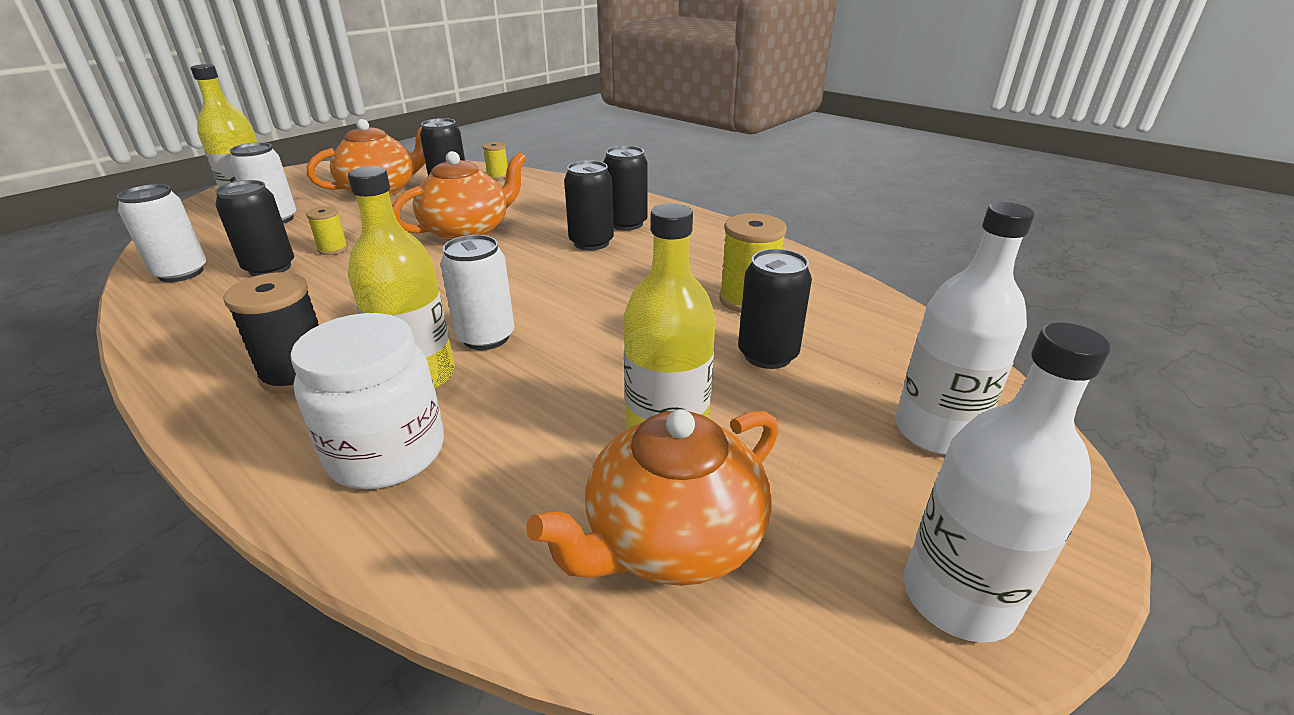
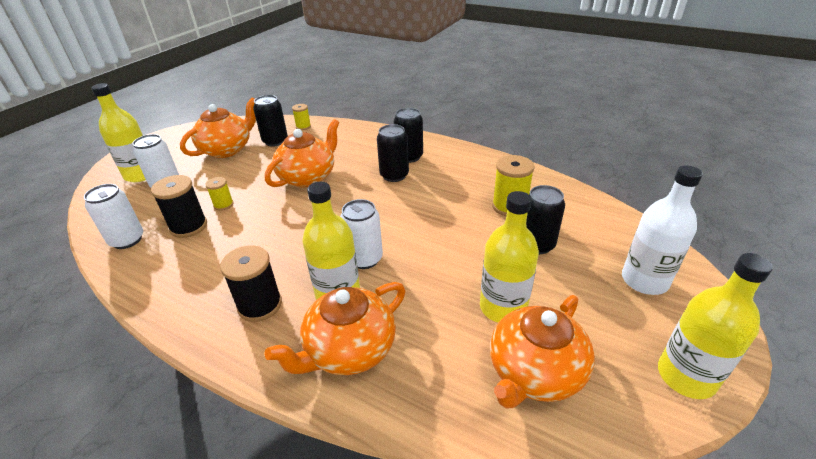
camera: 10 degrees left, 5 degrees up
black can [215,180,294,276] -> black spool [151,175,207,238]
white jar [290,313,444,489] -> orange teapot [264,282,405,375]
white bottle [904,323,1110,643] -> yellow bottle [658,253,773,399]

